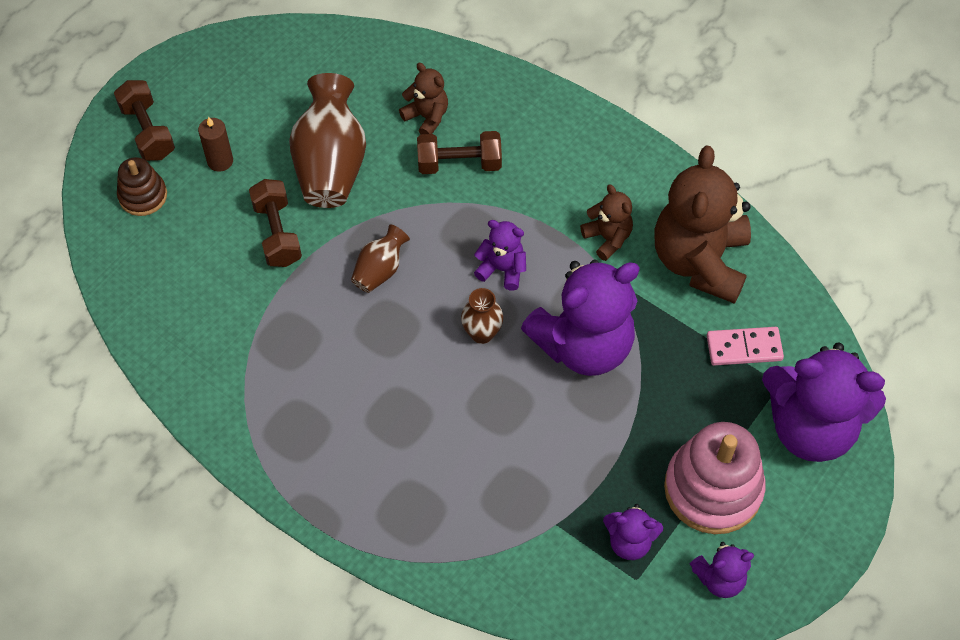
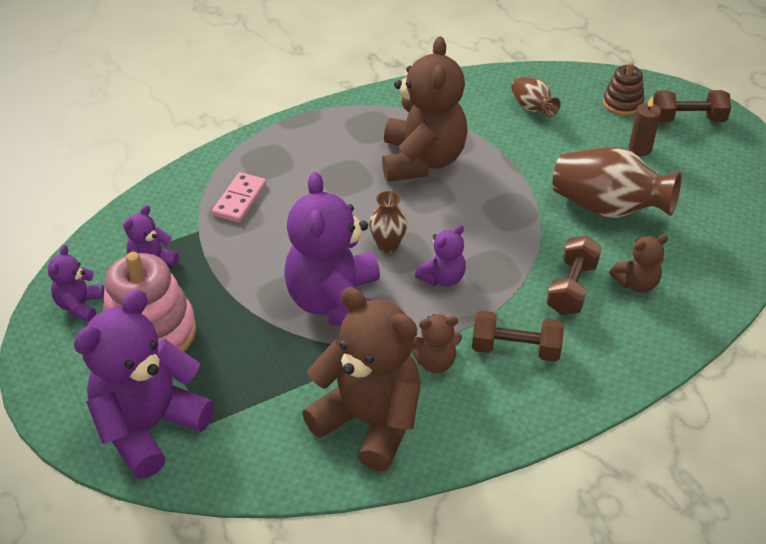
camera: 115 degrees right, 15 degrees down
brown dumbbell [249,179,302,267] -> brown dumbbell moved to [472,311,564,362]
brown vase [351,224,410,293] -> brown vase moved to [511,77,561,117]
pink domino [707,327,784,366] -> pink domino moved to [212,172,266,223]
none -> brown teddy bear [382,37,468,182]

